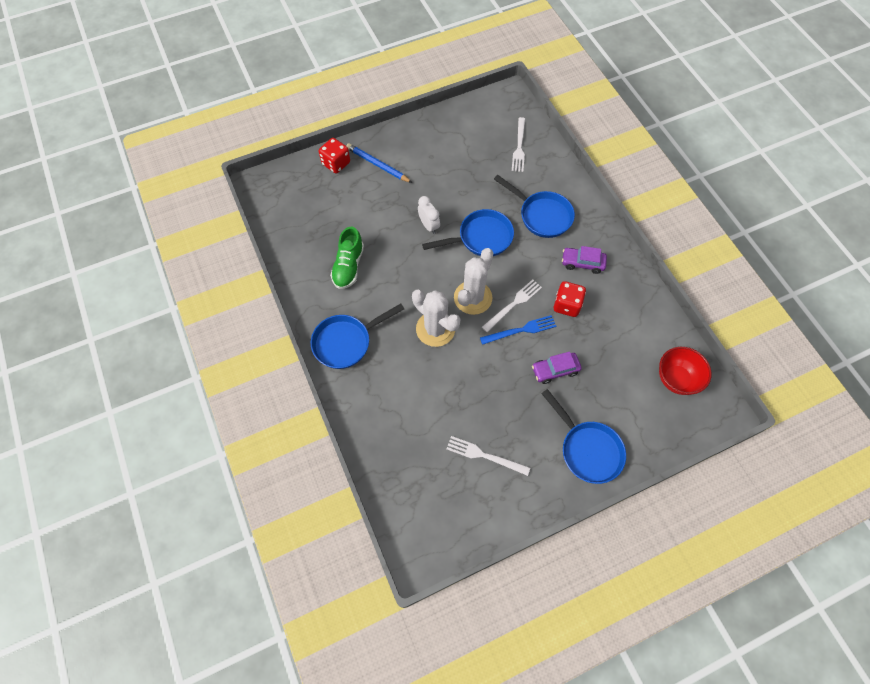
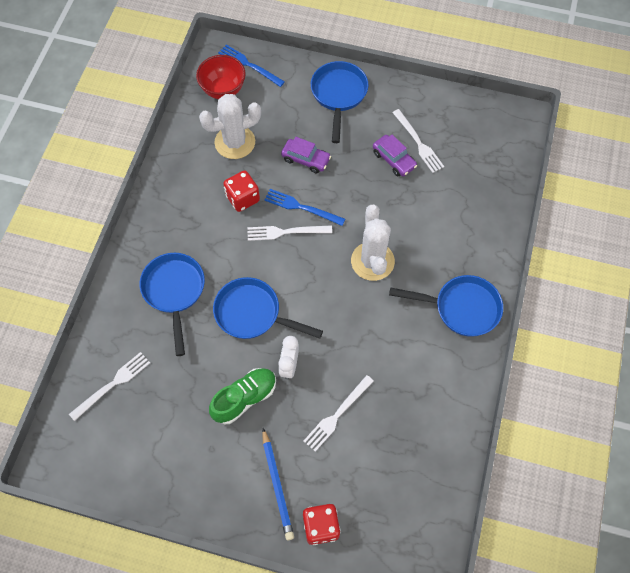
camera: 140 degrees left, 0 degrees up
green shoe [330,227,364,289] -> green shoe moved to [209,368,276,424]
white cactus [454,248,493,315] -> white cactus moved to [199,94,261,159]
purple car [562,246,607,274] -> purple car moved to [373,135,417,176]
none -> blue fork [218,45,285,87]
none -> white fork [304,375,374,452]

